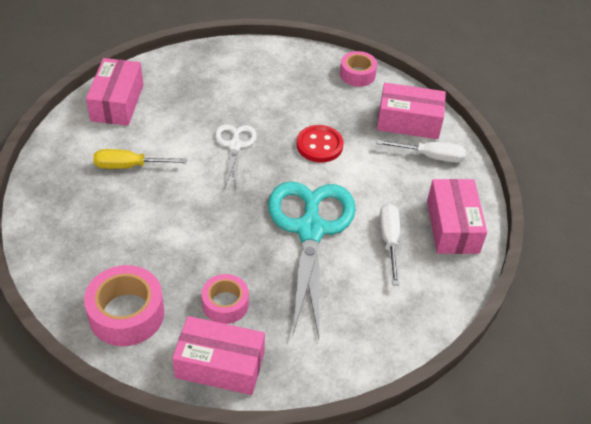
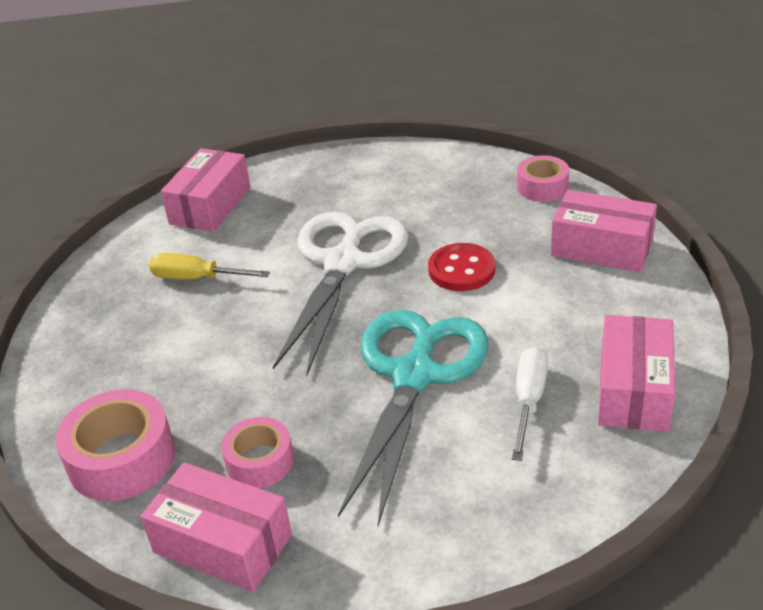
camera: 20 degrees right, 10 degrees down
white scissors [215,124,257,190] -> white scissors [273,212,409,375], size x1.94
white screwdriver [376,140,466,163] -> none

